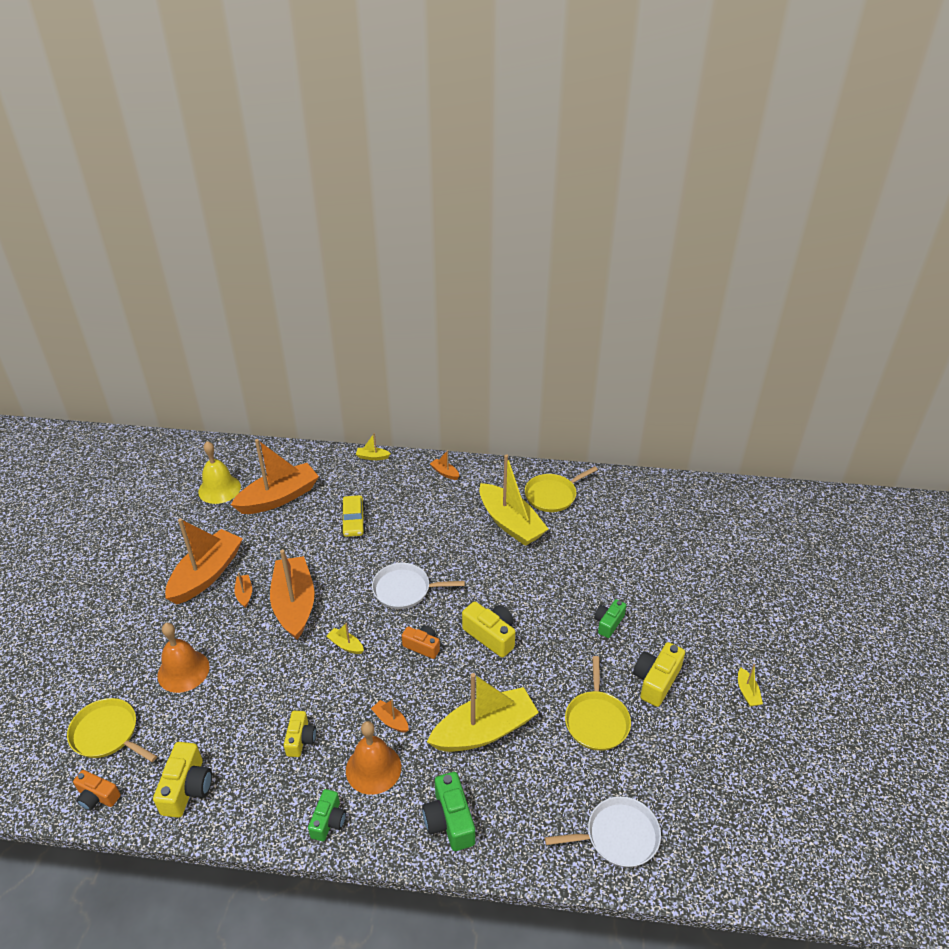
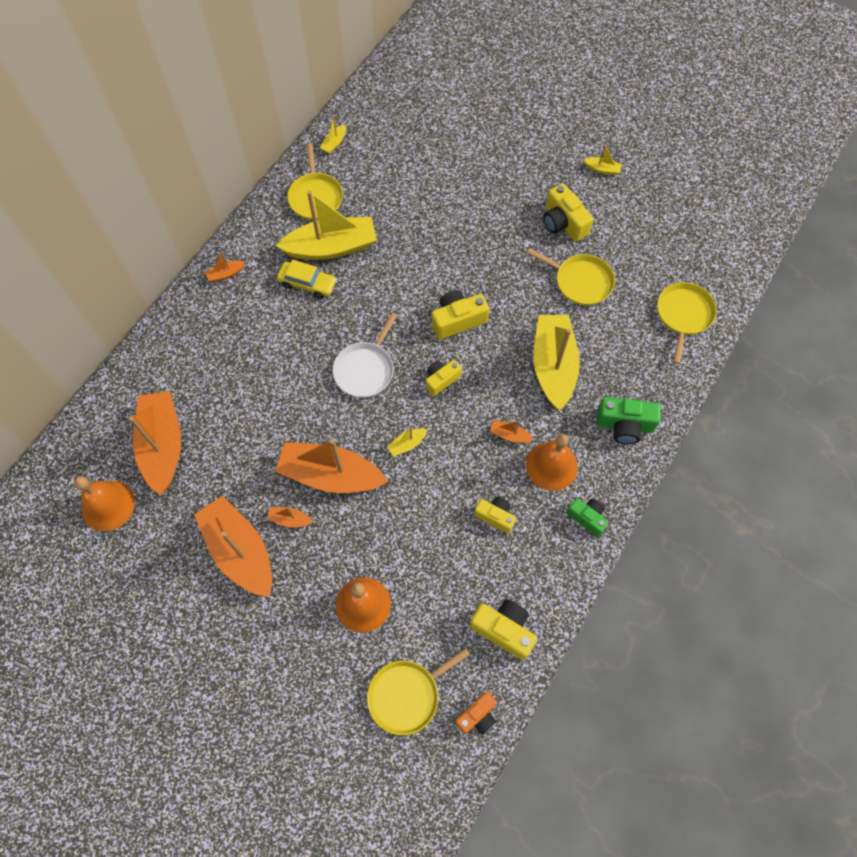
camera: 65 degrees left, 25 degrees up
yellow bell [198,441,241,504] -> orange bell [74,476,135,531]
yellow car [341,495,366,537] -> yellow car moved to [277,260,337,298]
yellow boat [356,433,391,460] -> yellow boat moved to [320,115,346,154]
orange boat [371,699,409,733] -> orange boat turned 45 degrees clockwise [490,420,534,443]
orange camera [402,625,440,659] -> yellow camera [426,360,462,396]
white pan [545,796,661,867] -> yellow pan [657,282,717,364]
green camera [594,599,626,638] -> none

